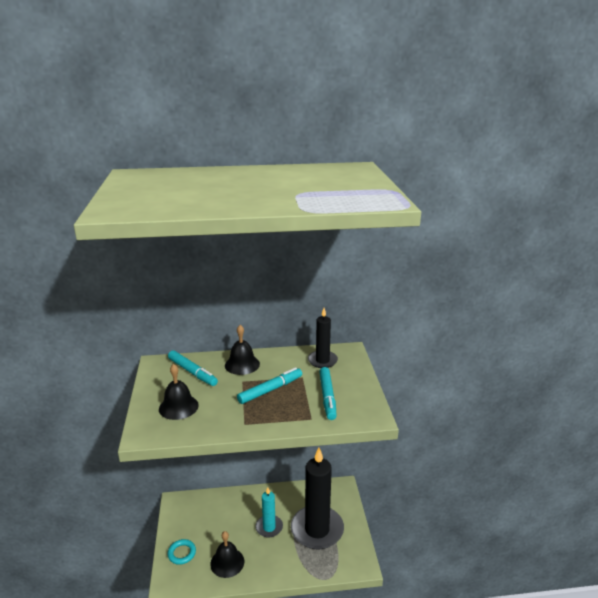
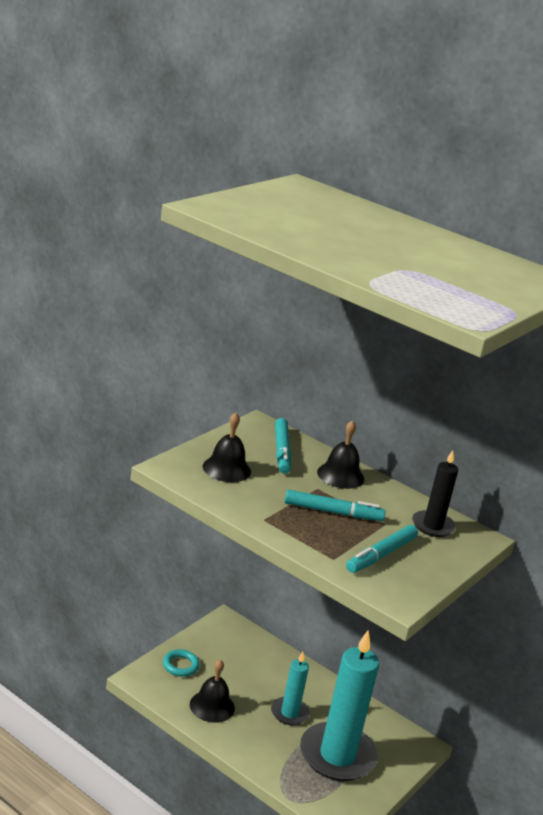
camera: 40 degrees right, 0 degrees up
black candle [291,448,344,549] -> turquoise candle [300,631,379,781]

